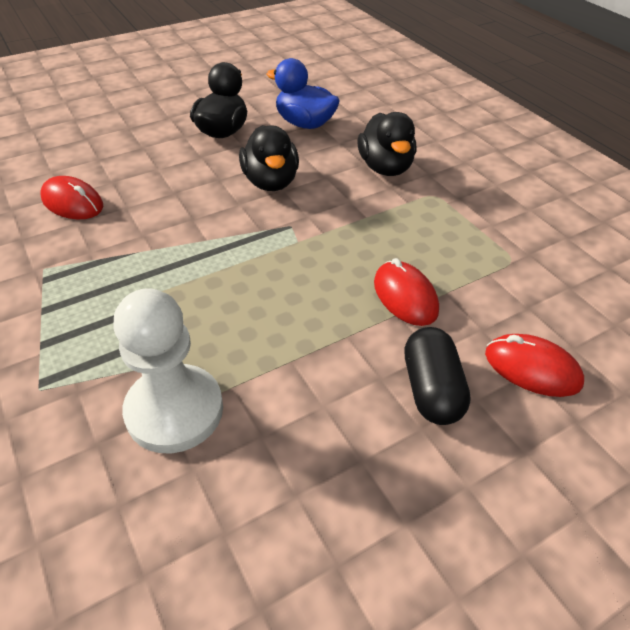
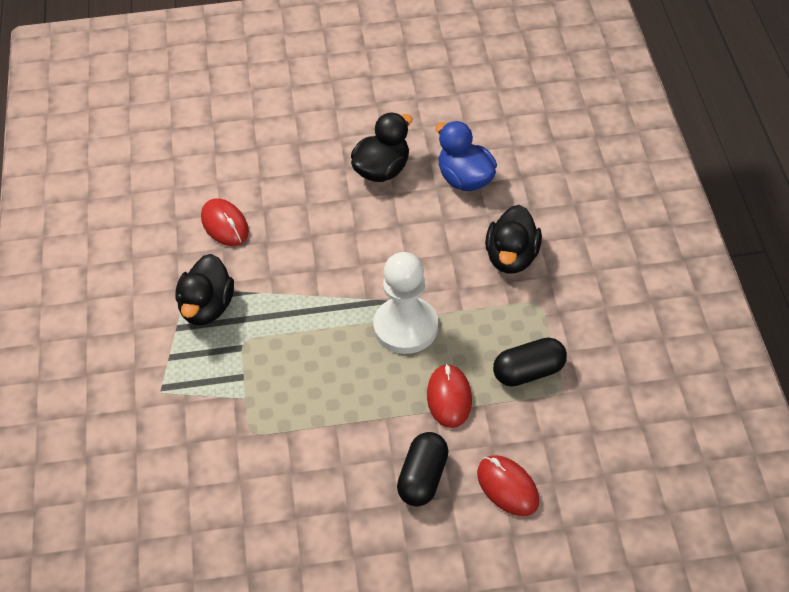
camera: 25 degrees right, 5 degrees up
white pawn [113,288,223,453] -> white pawn moved to [373,252,438,354]
black duck [239,125,299,191] -> black duck moved to [176,254,234,325]
none -> black capsule [493,338,567,387]

